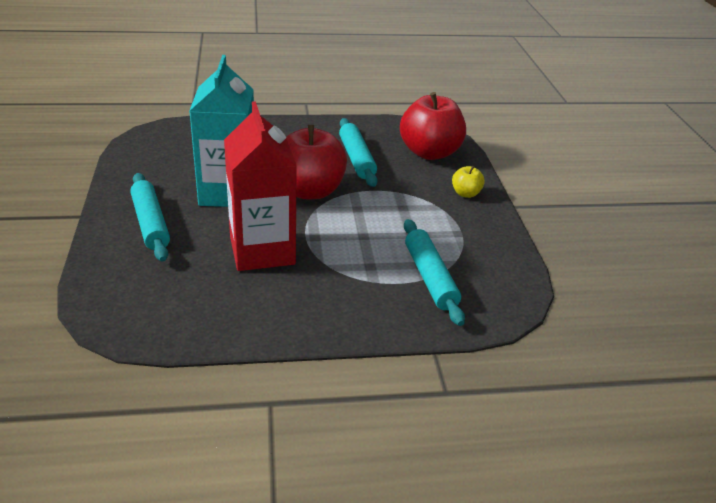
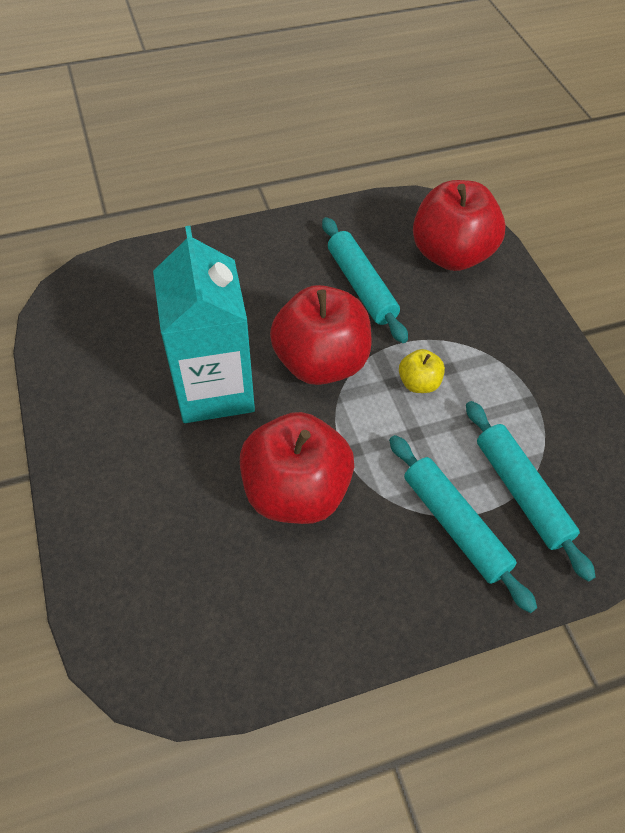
camera: 10 degrees left, 20 degrees up
turquoise rolling pin [130,173,170,262] -> turquoise rolling pin moved to [389,435,537,613]
red carton [224,101,297,271] -> red apple [240,412,354,524]
yellow apple [452,166,485,198] -> yellow apple moved to [399,349,445,393]

